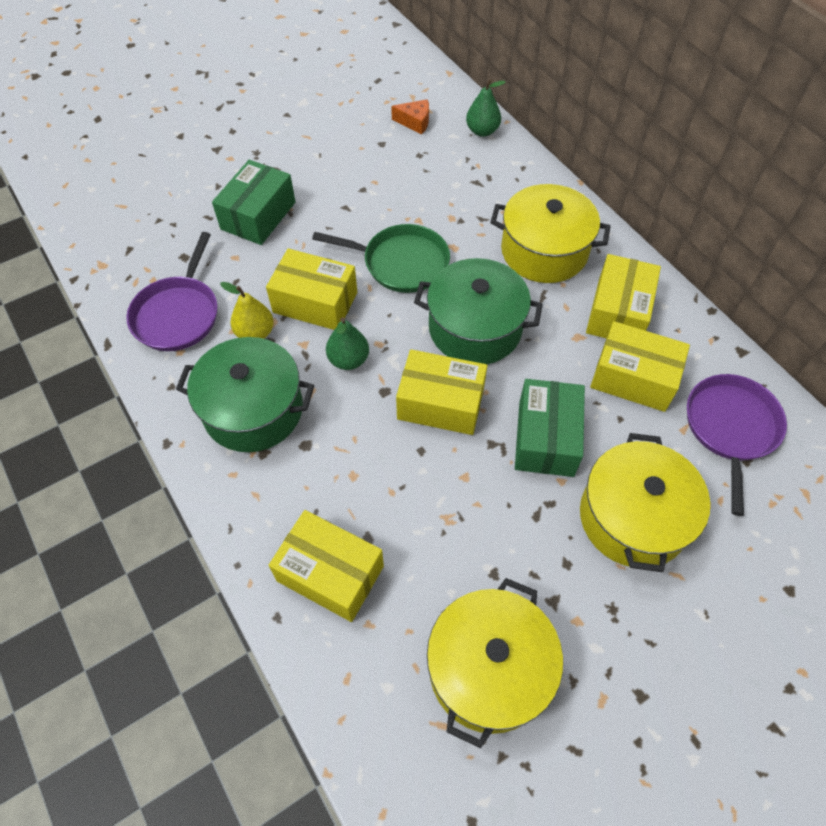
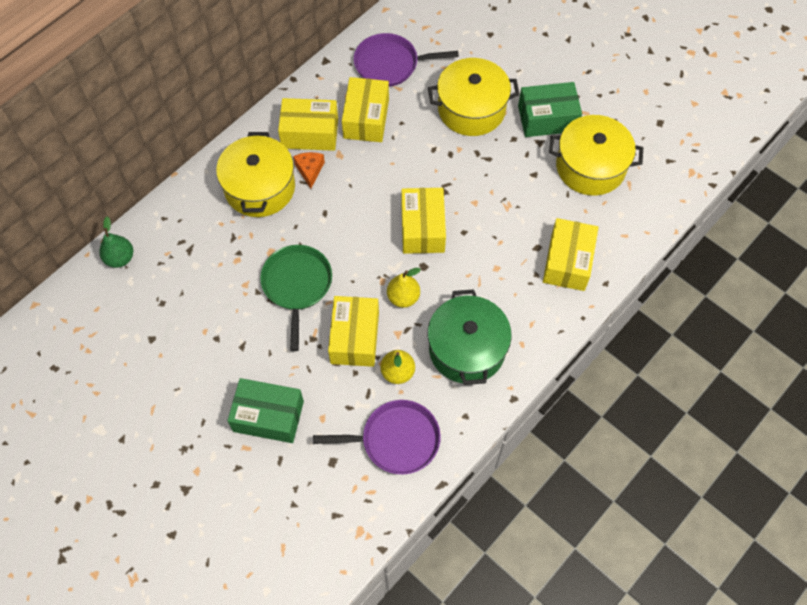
camera: 105 degrees left, 5 degrees up
green pear [326,317,369,370] -> yellow pear [387,268,421,308]
orange cheese [391,99,429,135] -> orange cheese moved to [293,152,325,189]
green pot [414,258,543,364] -> none
green box [515,379,585,477] -> green box moved to [518,82,582,137]

